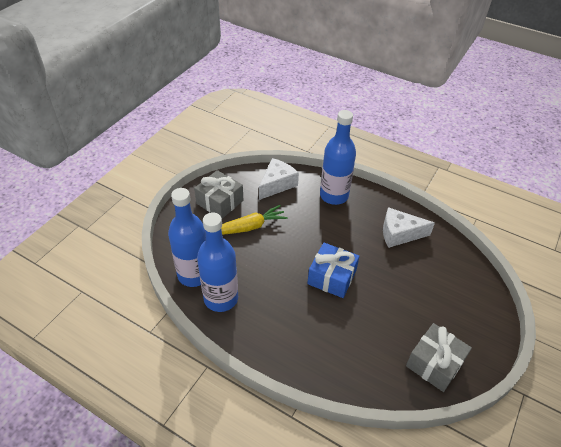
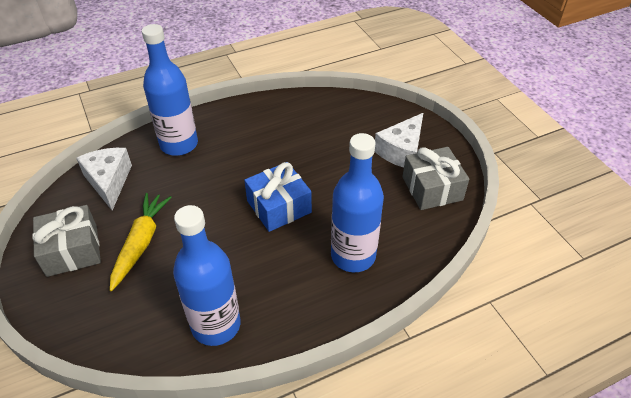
camera: 55 degrees left, 0 degrees up
blue bottle [168,188,206,287] -> blue bottle moved to [331,133,384,272]
white cheese [383,207,435,248] -> white cheese moved to [375,113,423,168]

